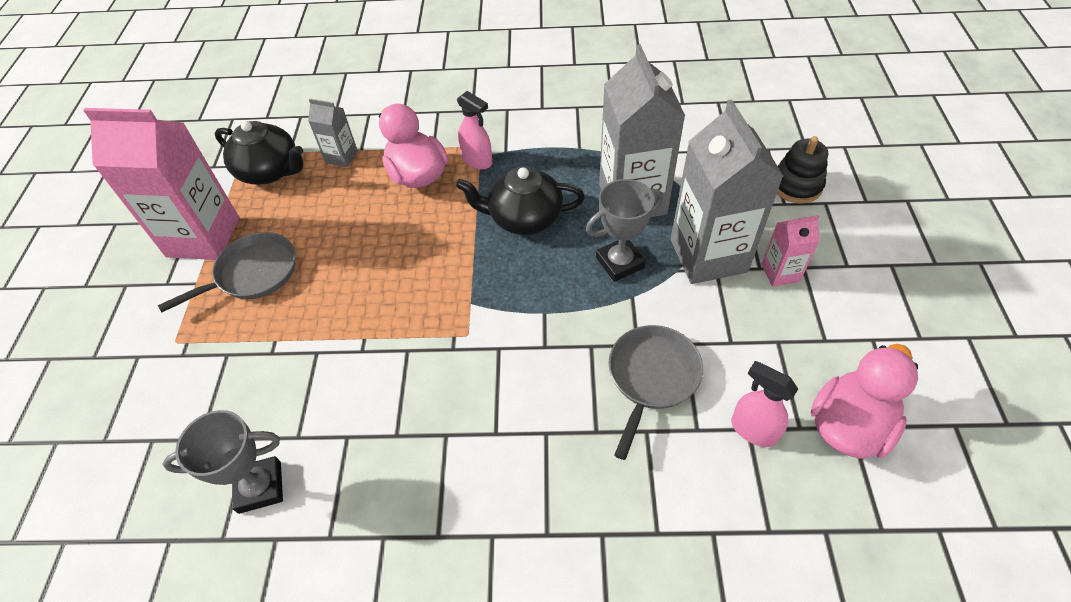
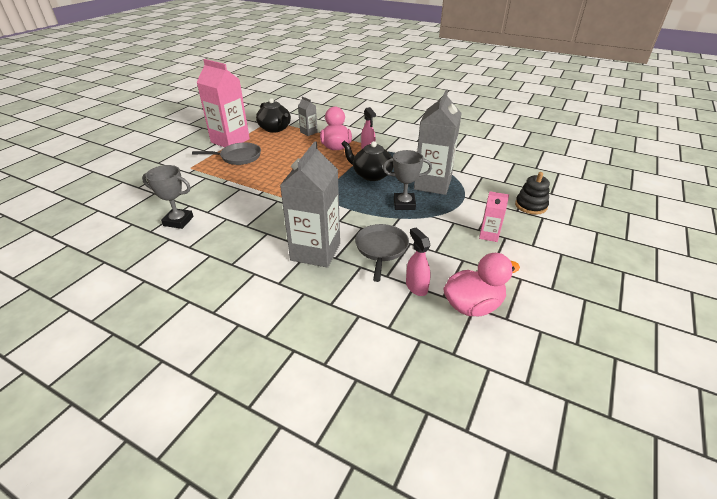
camera: 25 degrees right, 15 degrees down
grey pan [609,325,703,460] -> grey pan turned 45 degrees counterclockwise [355,224,409,282]
grey carton [671,99,784,284] -> grey carton moved to [280,141,340,268]

